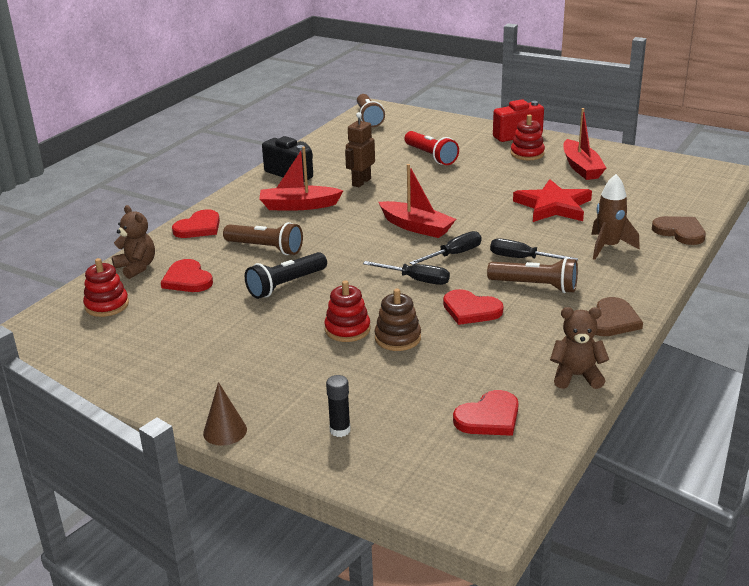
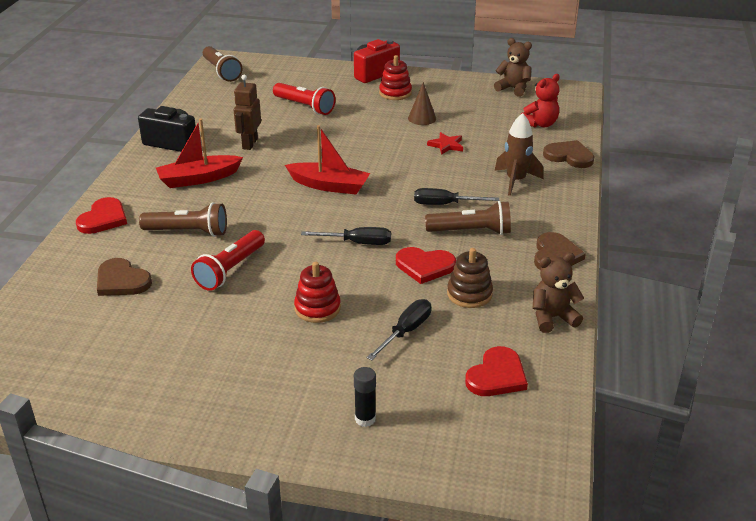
camera: 20 degrees left, 5 degrees up
red stacking toy [83,258,129,317] -> none
brown teddy bear [112,205,155,279] -> brown teddy bear moved to [494,38,532,97]
red heart [161,259,213,292] -> brown heart [97,258,152,296]
brown cone [203,382,247,446] -> brown cone moved to [408,82,436,125]
black flashlight [245,252,327,299] -> red flashlight [191,230,265,291]
brown stacking toy [375,289,421,351] -> brown stacking toy moved to [447,248,493,308]
black screwdriver [409,231,482,265] -> black screwdriver moved to [366,299,431,361]
red star [513,179,592,222] -> red star [427,132,463,155], size x0.49
red boat [563,108,606,180] -> none
none -> red teddy bear [521,74,559,127]

